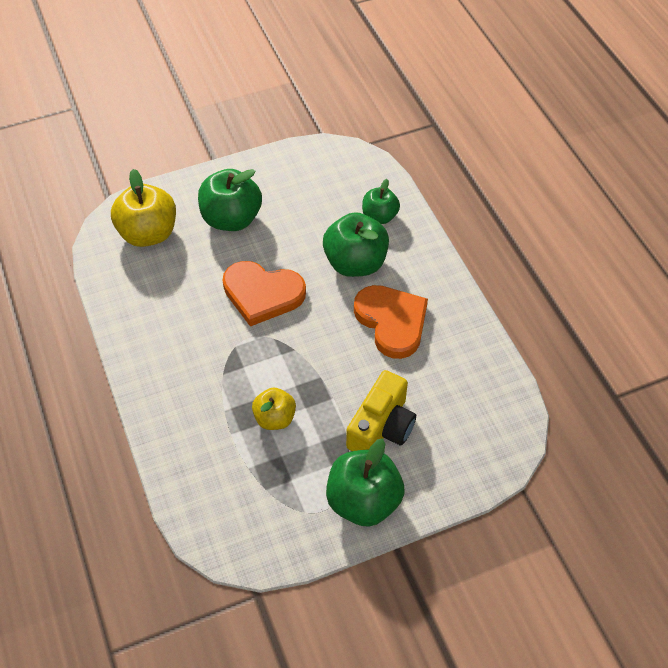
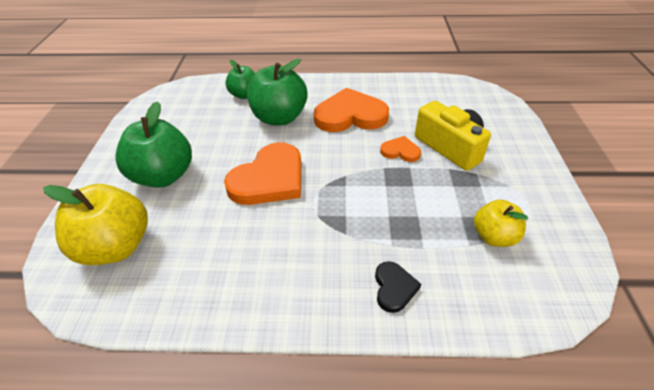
camera: 65 degrees left, 10 degrees down
yellow apple [252,388,296,430] -> yellow apple moved to [474,200,528,247]
green apple [326,439,404,527] -> none
none -> black heart [375,261,421,313]
none -> orange heart [380,136,421,162]

